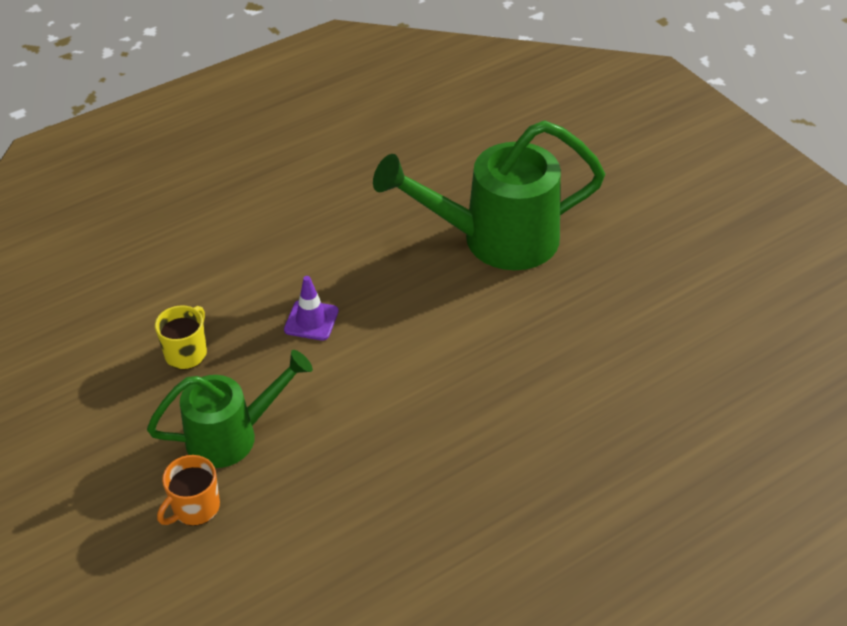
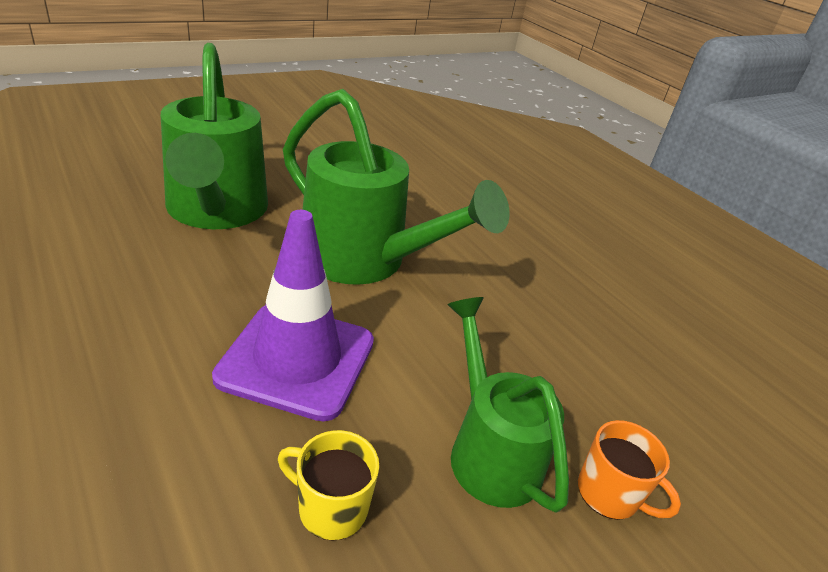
camera: 95 degrees left, 10 degrees down
purple traffic cone [284,276,339,341] -> purple traffic cone [212,210,374,422], size x2.09
none -> green watering can [283,89,510,285]

